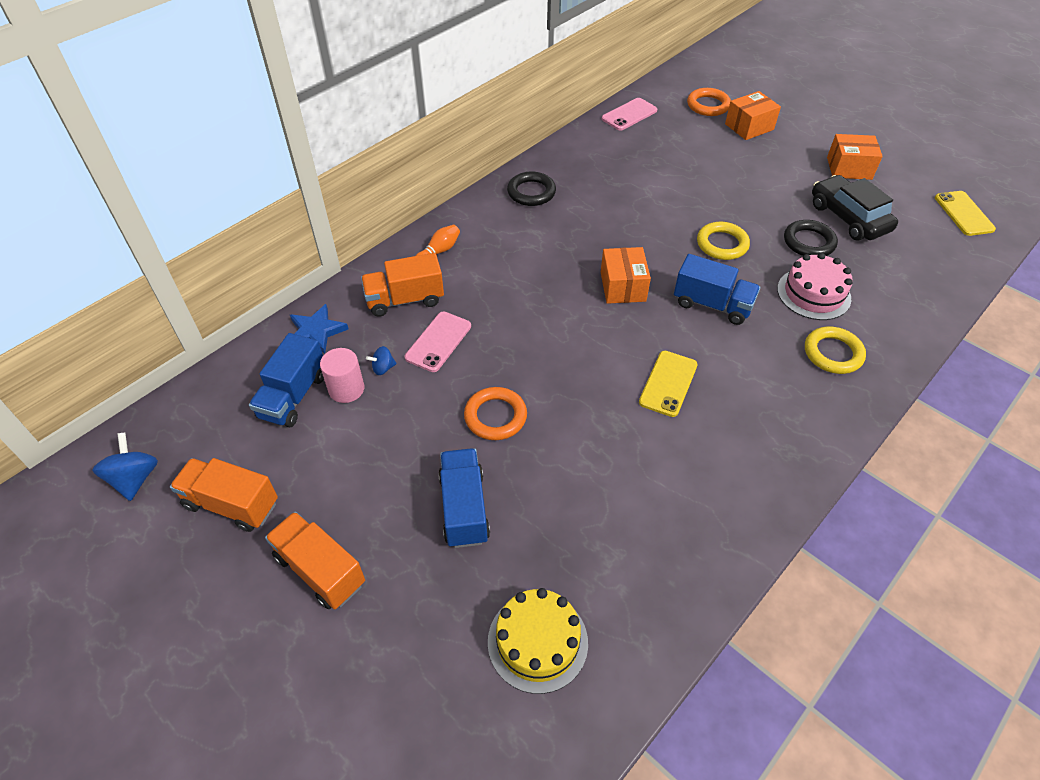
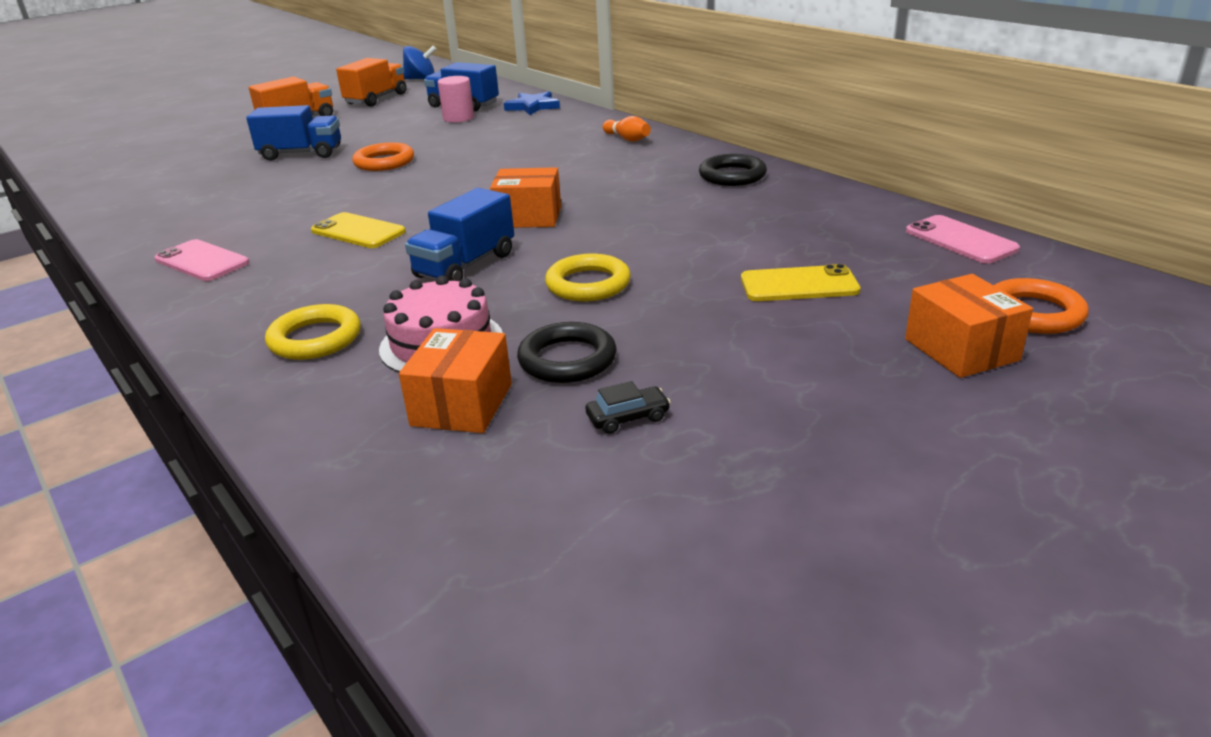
camera: 100 degrees right, 20 degrees down
orange truck [361,253,444,317] -> none
blue spinning top [366,346,396,375] -> none
pink phone [405,312,471,372] -> pink phone moved to [154,239,249,281]
yellow cake [488,588,588,694] -> none
black car [812,175,898,241] -> black car [586,381,671,434], size x0.43
orange box [827,134,883,180] -> orange box moved to [399,328,512,433]
yellow phone [935,191,996,236] -> yellow phone moved to [741,264,861,301]

